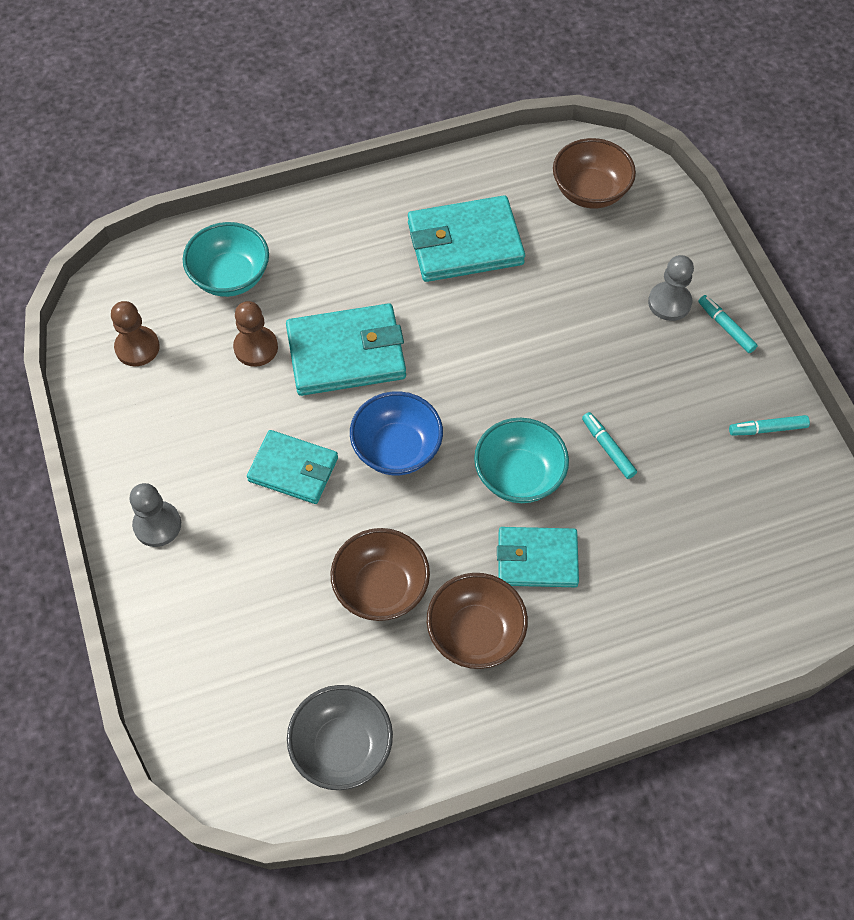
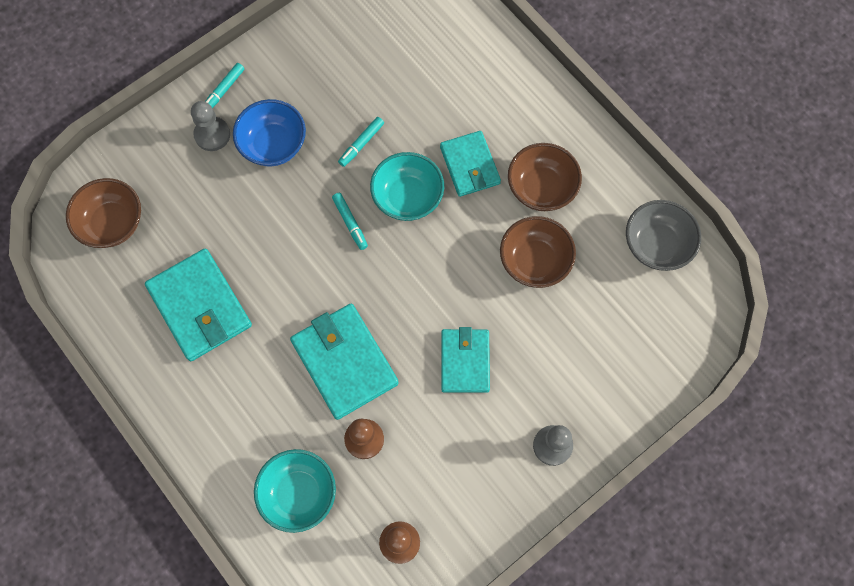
camera: 110 degrees left, 10 degrees up
blue bowl [350,391,443,475] -> blue bowl moved to [233,99,306,166]
turquoise marker [729,415,810,436] -> turquoise marker moved to [332,193,368,250]

